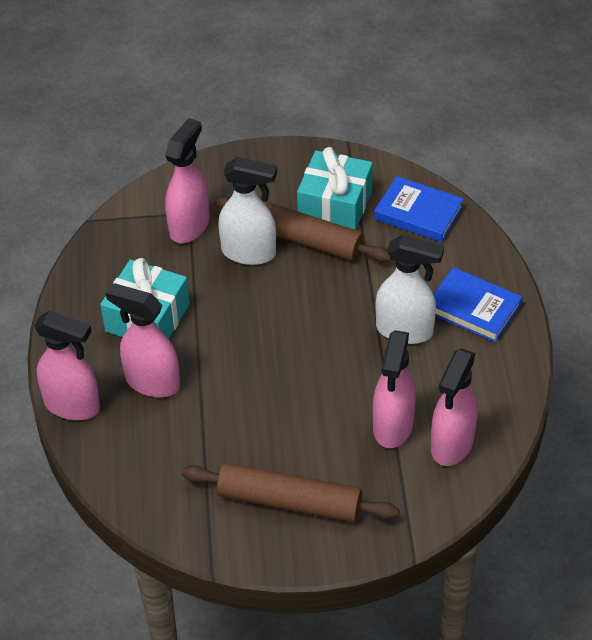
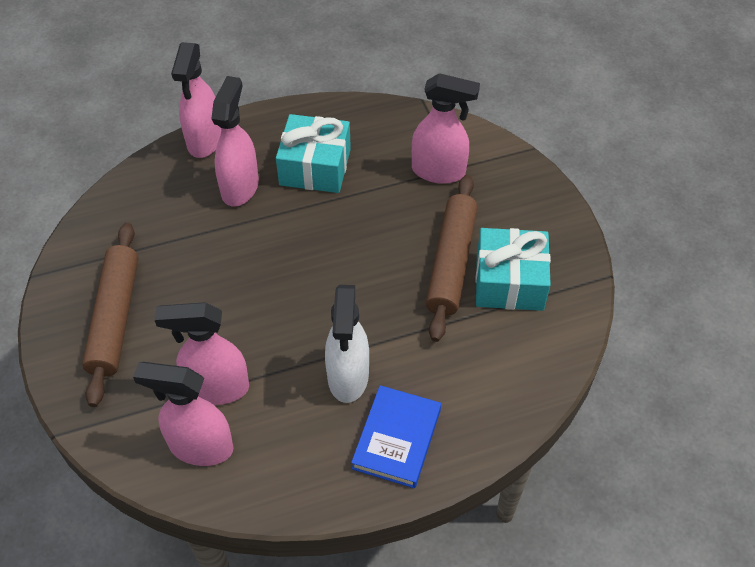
camera: 75 degrees right, 5 degrees up
white spray bottle [218,157,277,265] -> none
blue book [374,176,464,242] -> none

